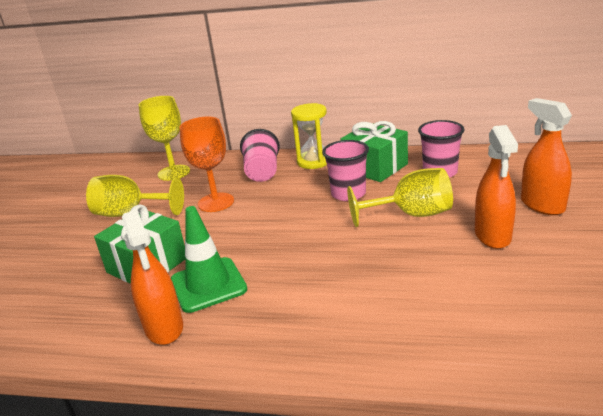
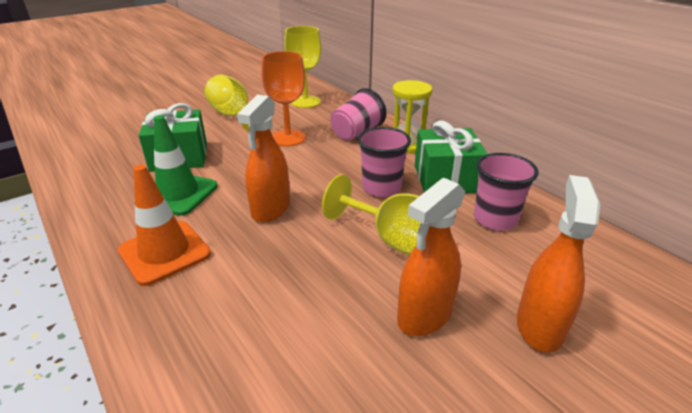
camera: 40 degrees right, 5 degrees up
orange spray bottle [122,210,183,345] -> orange spray bottle moved to [237,95,290,223]
none -> orange traffic cone [118,165,211,286]

